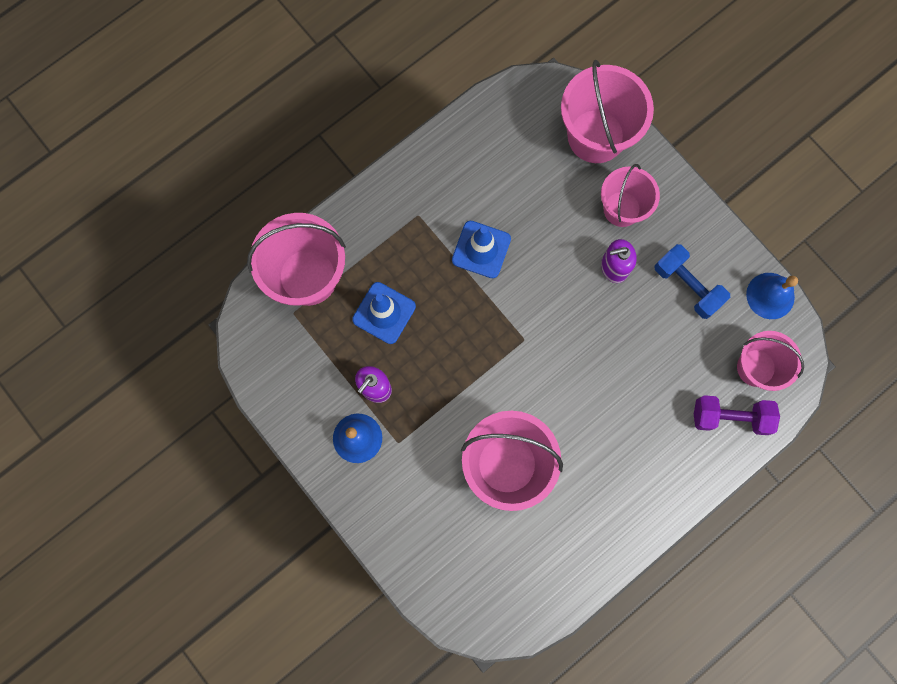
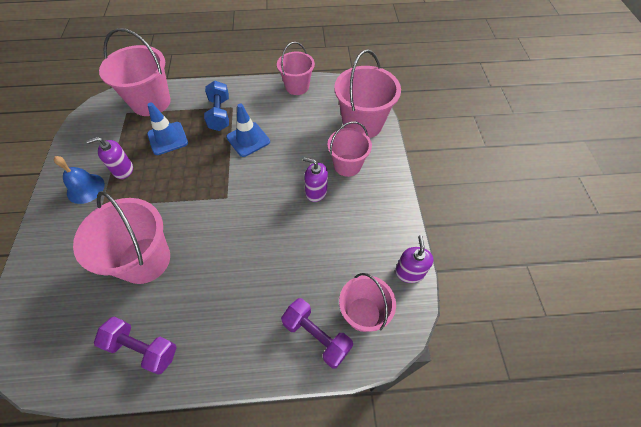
camera: 35 degrees right, 20 degrees down
blue dumbbell [654,244,730,319] -> blue dumbbell moved to [204,81,229,131]
blue bell [746,273,798,319] -> purple soap dispenser [395,235,433,283]
none -> purple dumbbell [94,317,177,375]
none -> pink bucket [277,42,315,95]

